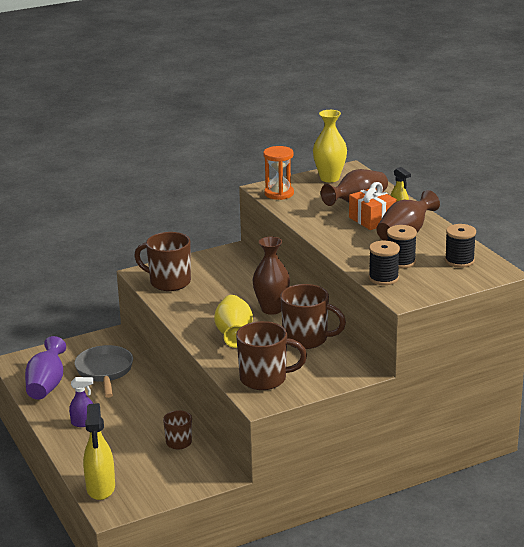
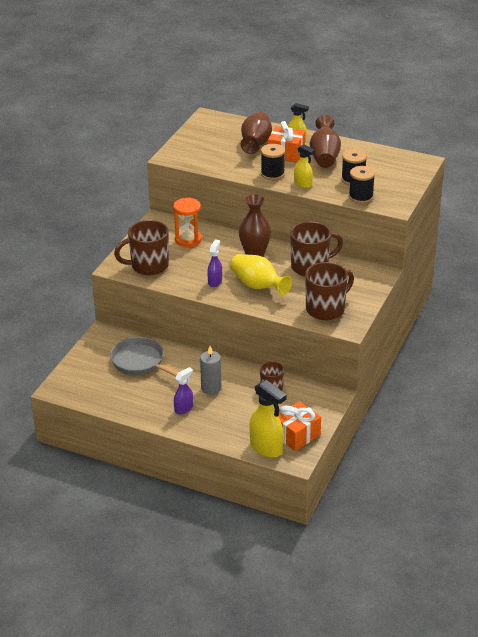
camera: 40 degrees left, 10 degrees up
purple vase [25,336,66,400] -> none
orange hourglass [263,146,294,200] -> orange hourglass moved to [173,198,202,247]
yellow vase [313,110,347,182] -> none
black spool [445,224,476,268] -> black spool moved to [261,144,285,180]
none -> grey candle [200,346,221,395]
none -> purple spray bottle [207,239,222,287]
none -> orange gift [278,401,321,451]
none -> yellow spray bottle [294,144,315,188]

